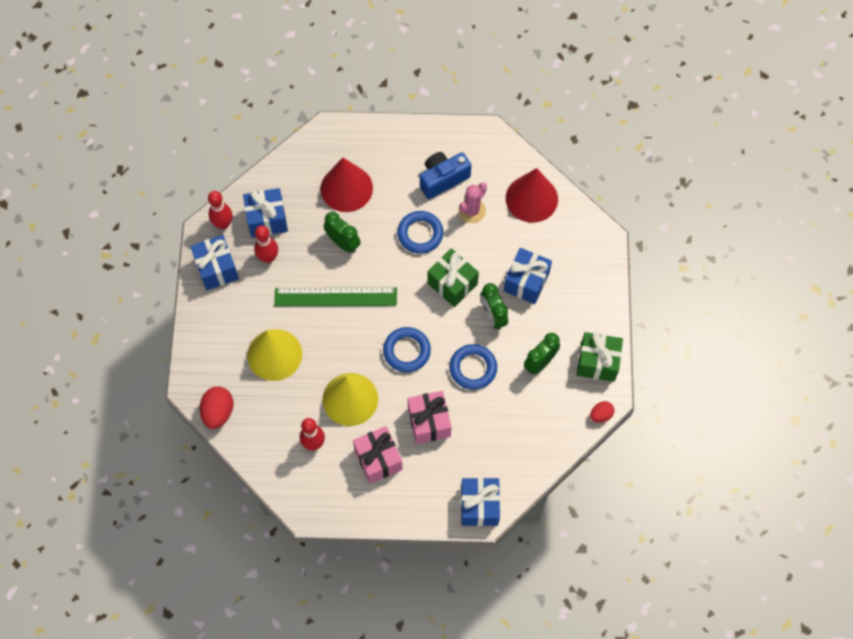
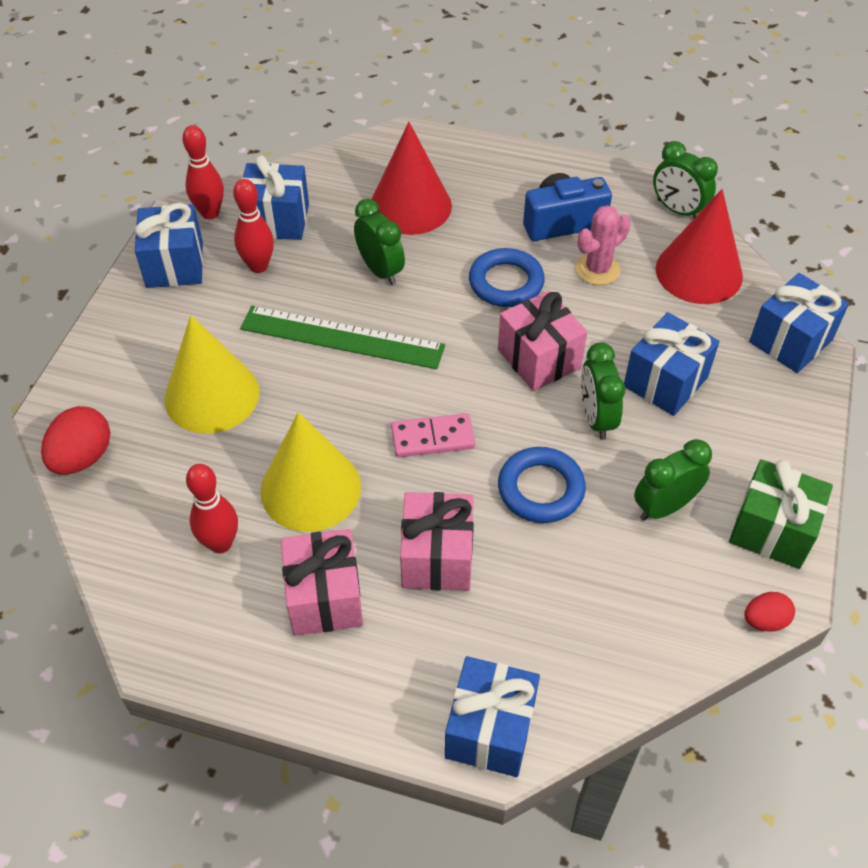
camera: 15 degrees right, 15 degrees down
blue ring [383,327,431,372] -> pink domino [391,413,475,457]
green gift [428,248,479,307] -> pink gift [498,290,587,391]
none -> green clock [653,141,718,218]
none -> blue gift [749,273,849,373]

